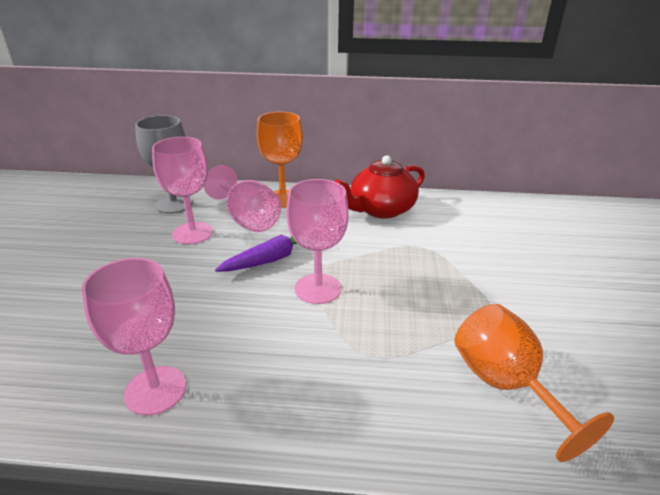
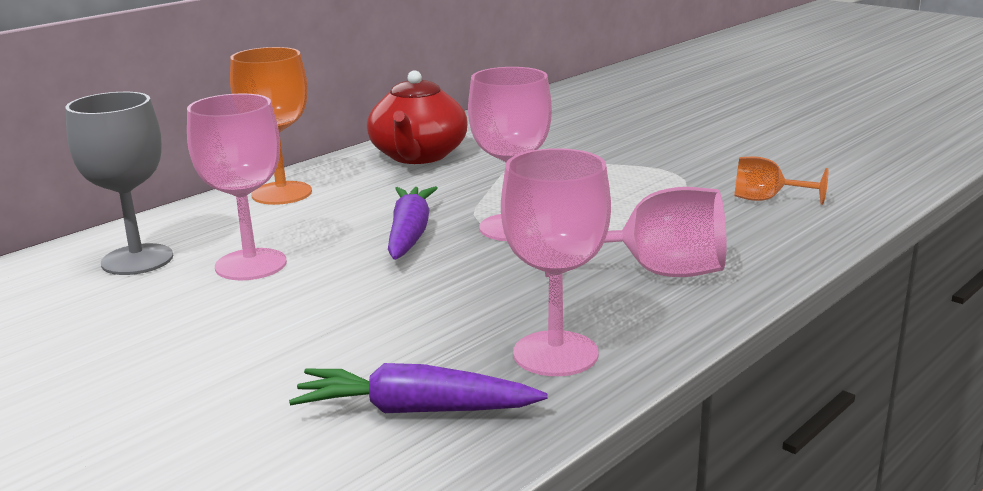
camera: 50 degrees left, 10 degrees down
pink goblet [204,165,281,232] -> pink goblet moved to [545,187,727,277]
orange goblet [455,304,614,462] -> orange goblet [734,157,828,205], size x0.58
none -> purple carrot [289,363,548,413]

